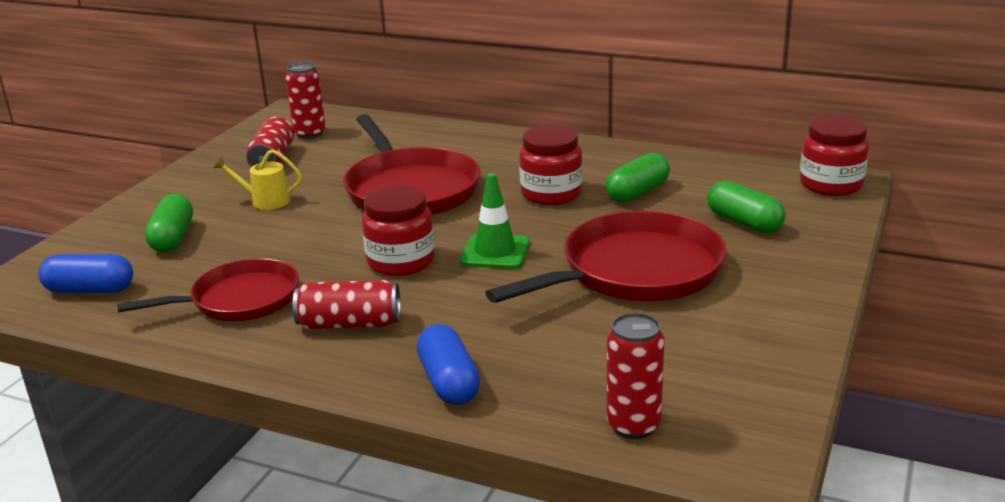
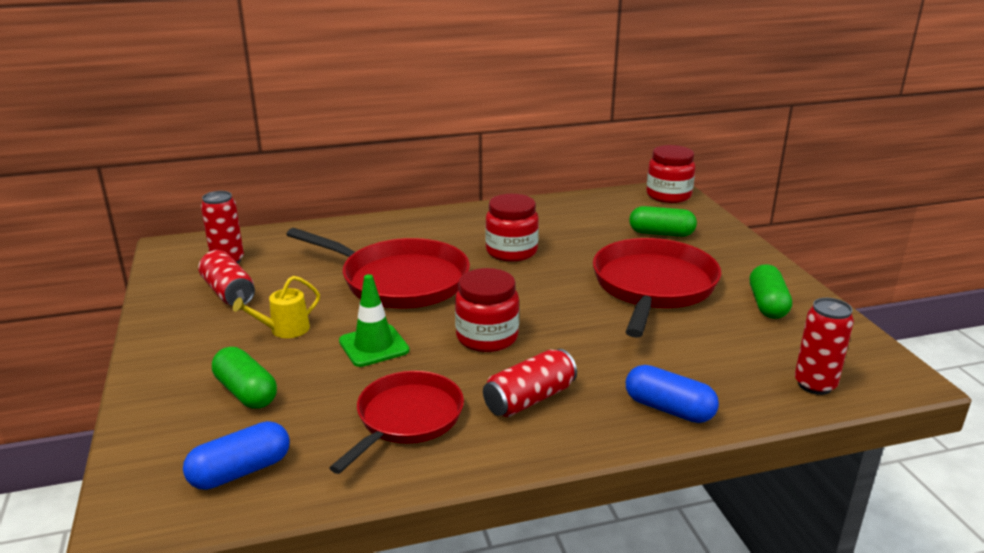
camera: 40 degrees left, 0 degrees up
green traffic cone [460,173,530,269] -> green traffic cone moved to [339,274,410,367]
green capsule [606,153,670,203] -> green capsule moved to [750,264,792,319]

